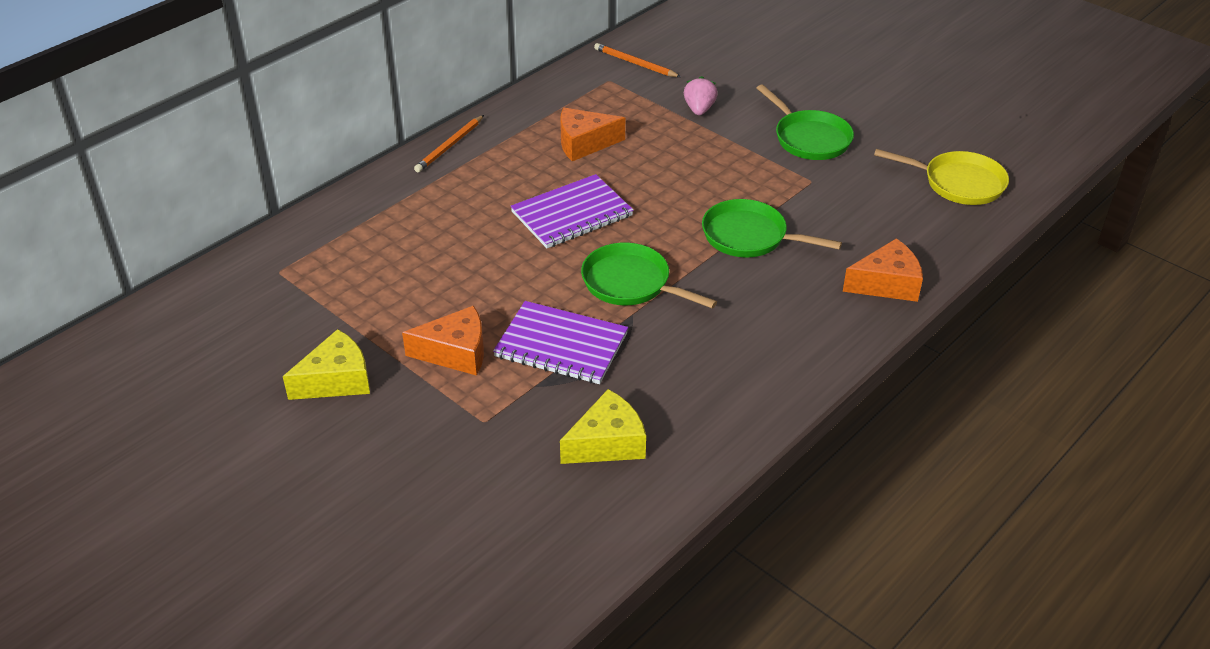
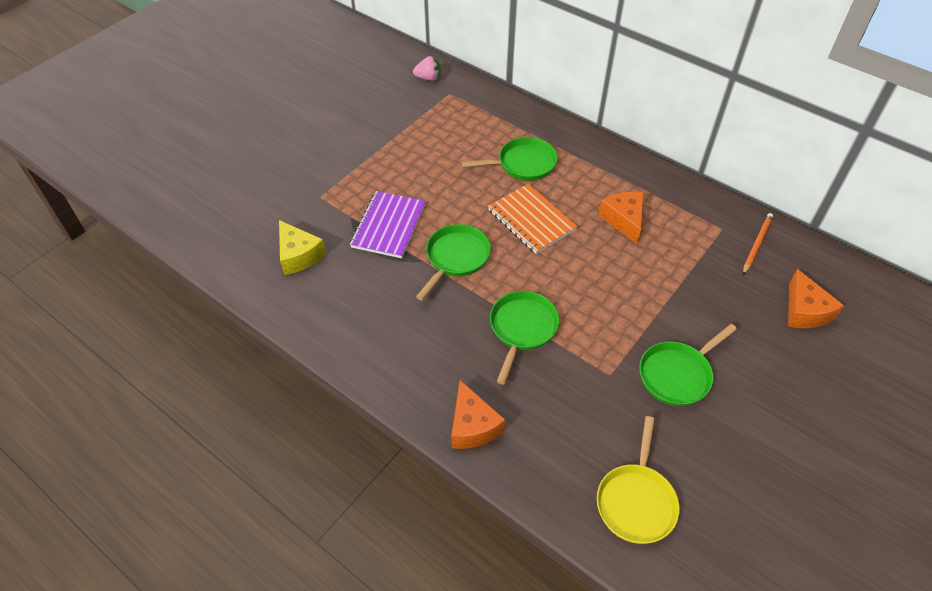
camera: 85 degrees right, 10 degrees up
yellow cheese [283,329,370,400] -> none
orange cheese [402,306,484,376] -> orange cheese moved to [788,269,844,328]
orange pencil [414,115,484,172] -> none
purple notebook [510,174,634,248] -> orange notebook [488,184,578,254]
pink strawberry [684,76,718,115] -> pink strawberry moved to [413,56,441,81]
none -> green pan [461,137,558,180]

